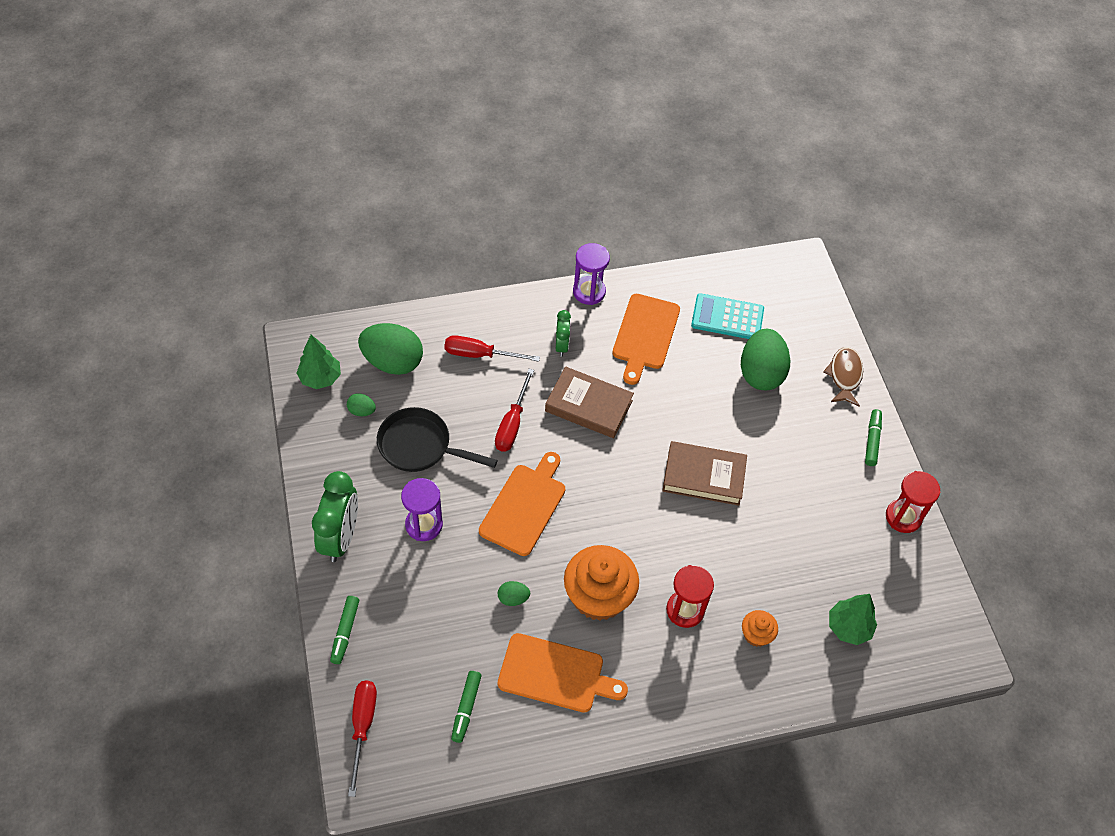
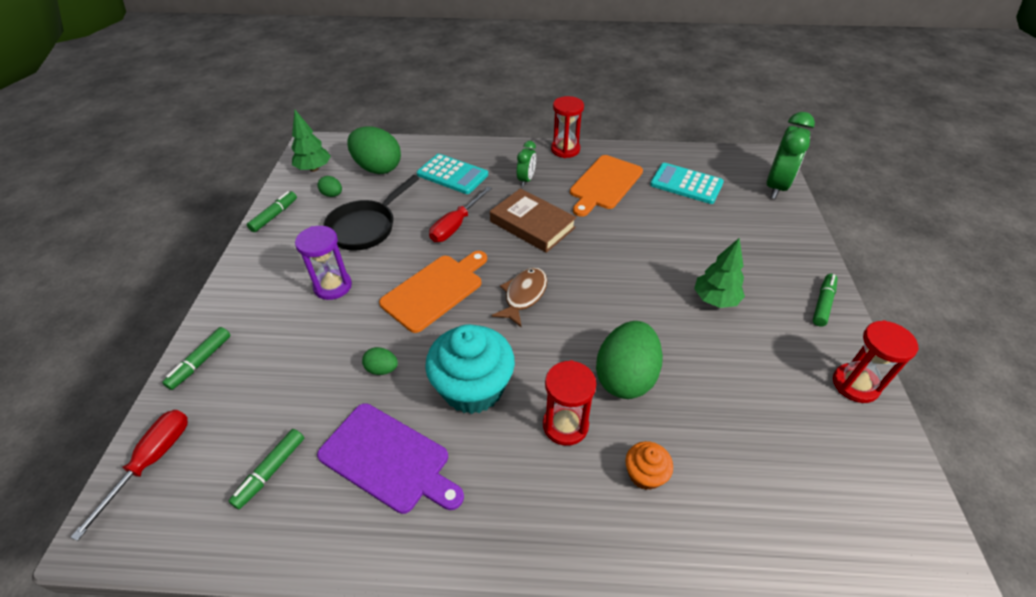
camera: 20 degrees right, 10 degrees down
green clock [312,471,358,562] -> green clock moved to [767,112,815,199]
black pan [377,407,498,472] -> black pan turned 90 degrees counterclockwise [323,175,419,251]
red screwdriver [444,335,540,362] -> turquoise calculator [417,154,488,194]
orange cutting board [498,633,628,712] -> purple cutting board [317,403,464,514]
orange cupcake [564,545,639,621] -> turquoise cupcake [425,324,515,414]
purple hourglass [573,243,610,305] -> red hourglass [551,96,584,158]
brown book [662,441,747,506] -> none
green egg [741,329,790,390] -> green egg moved to [596,321,663,399]
brown fish [823,347,863,407] -> brown fish moved to [491,267,547,328]
green tree [829,594,877,645] -> green tree moved to [694,238,745,308]
none -> green marker [247,191,297,232]

